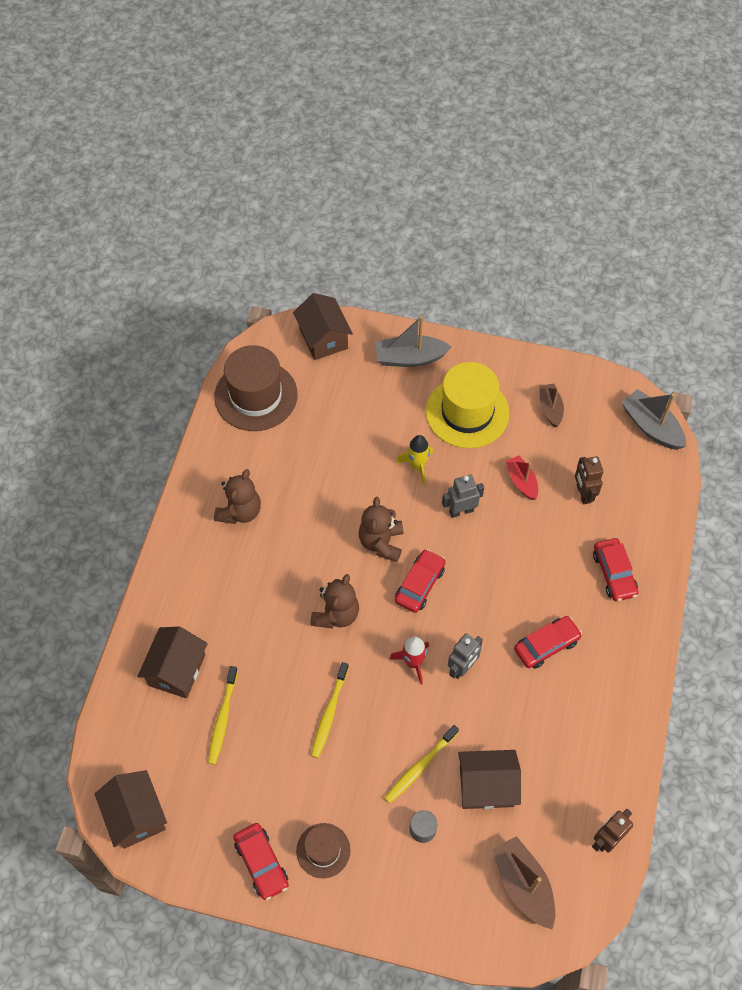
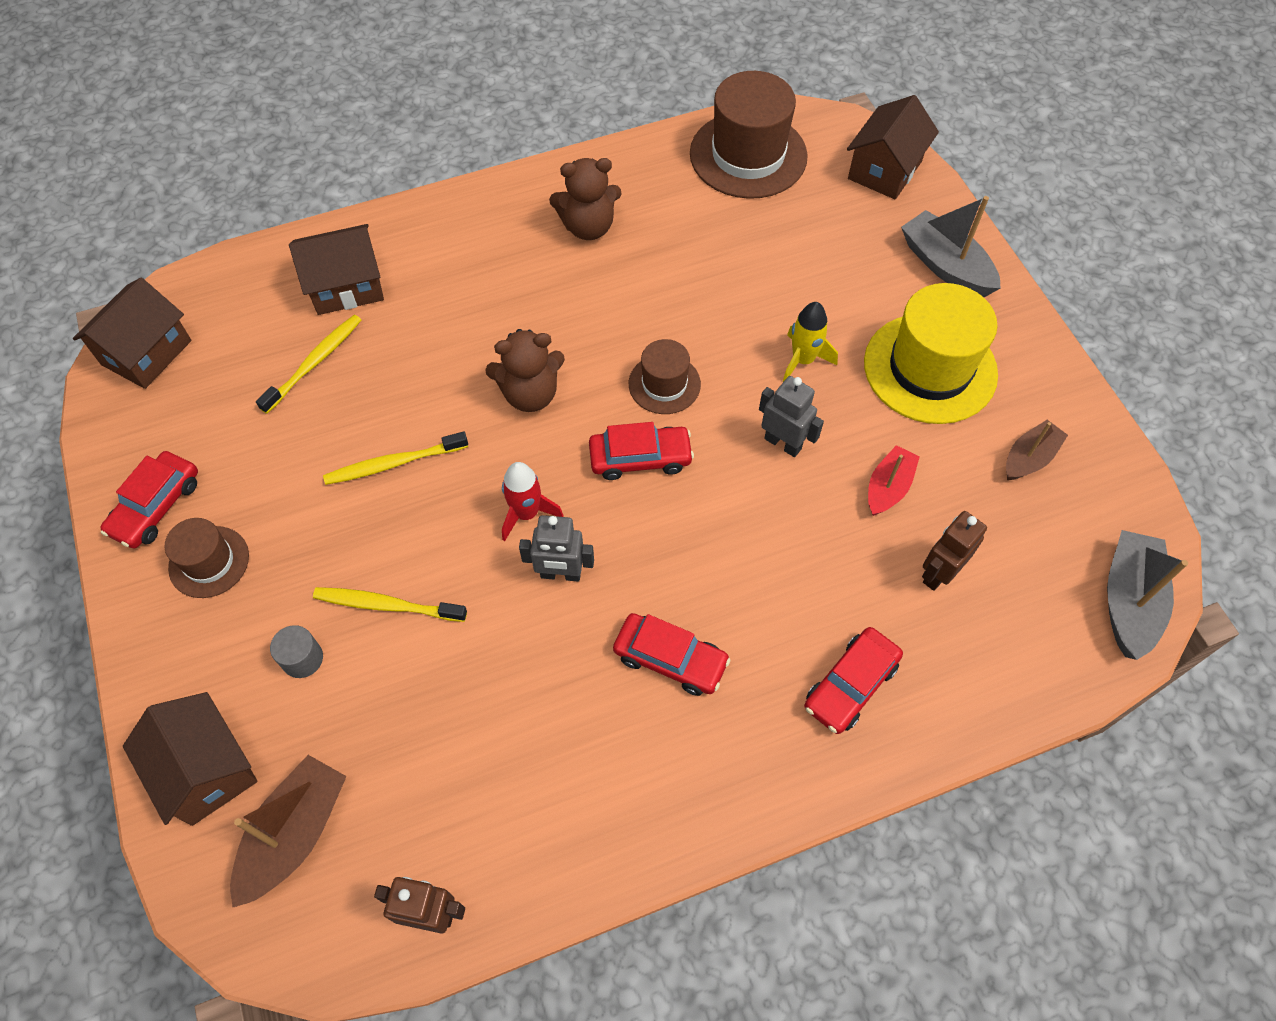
camera: 55 degrees right, 0 degrees up
yellow toothbrush [208,666,238,765] -> yellow toothbrush turned 150 degrees clockwise [256,315,361,414]
brown teddy bear [359,497,403,562] -> brown hat [629,339,701,414]
brown house [458,750,521,809] -> brown house moved to [123,692,258,826]

